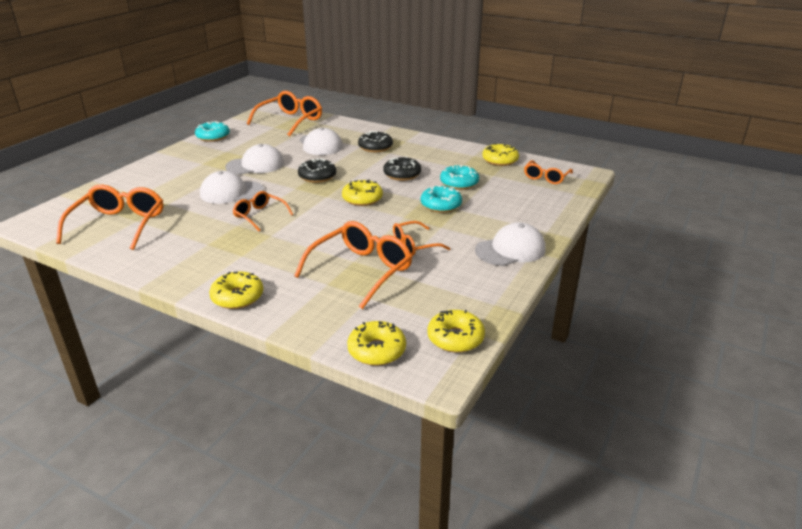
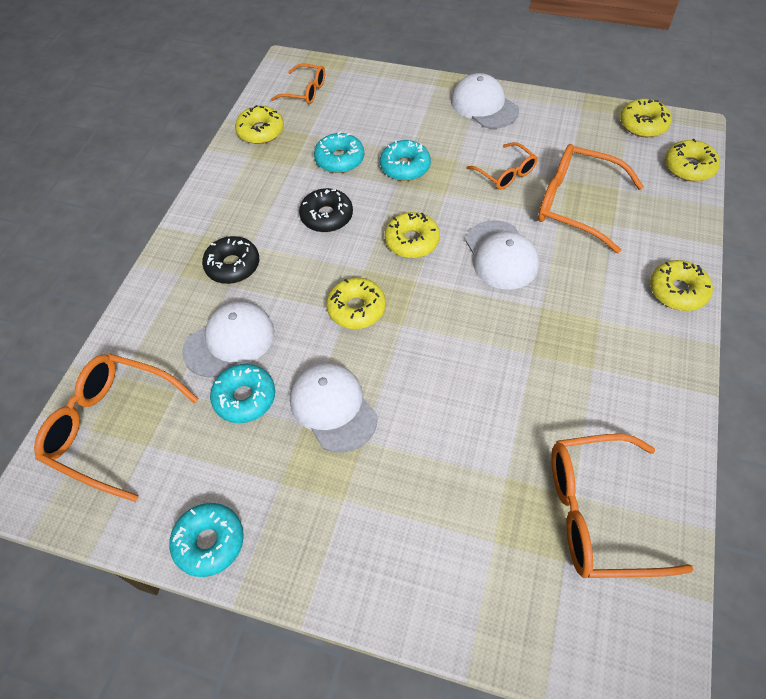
camera: 100 degrees left, 25 degrees up
white cap [200,171,264,204] -> white cap moved to [465,220,539,290]
orange glasses [233,191,293,231] -> none
black donut [298,158,336,183] -> yellow donut [326,277,386,329]
none -> turquoise donut [210,364,275,423]

